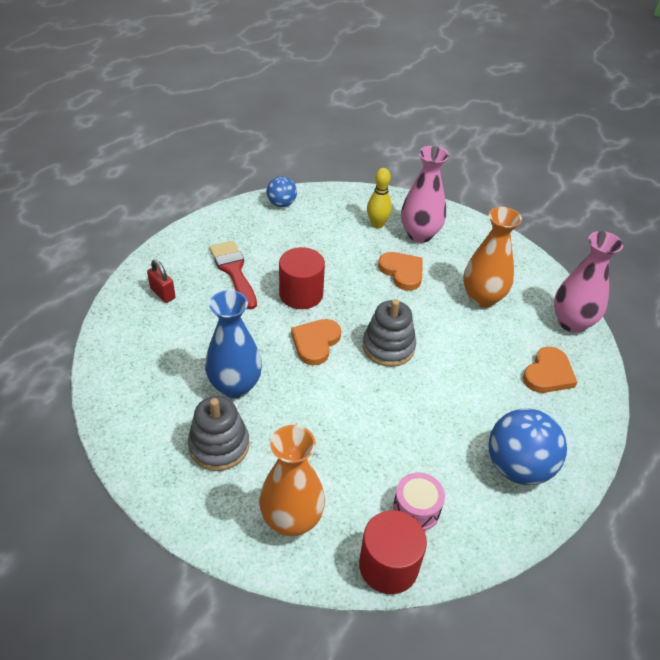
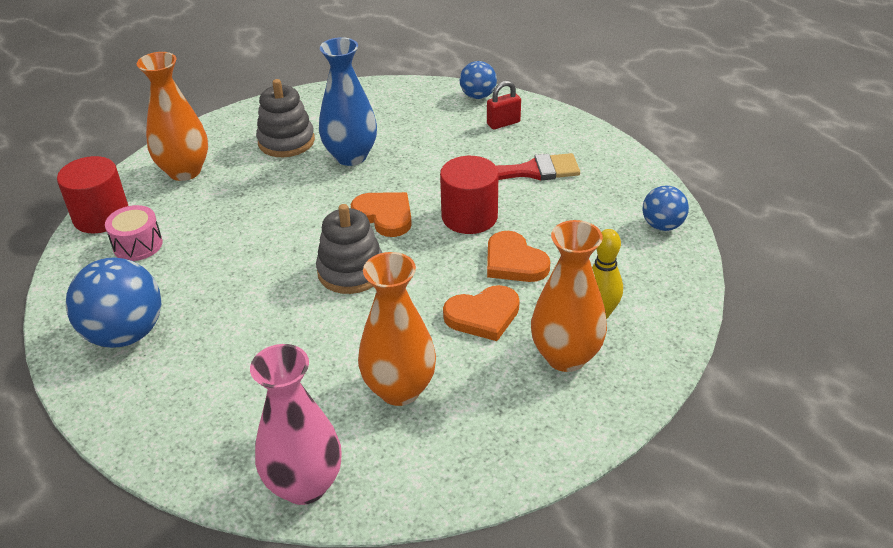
camera: 110 degrees right, 5 degrees down
pink vase [401,146,449,243] -> orange vase [531,220,607,372]
orange heart [523,347,578,393] -> orange heart moved to [487,231,550,282]
none -> blue ball [460,61,497,99]

